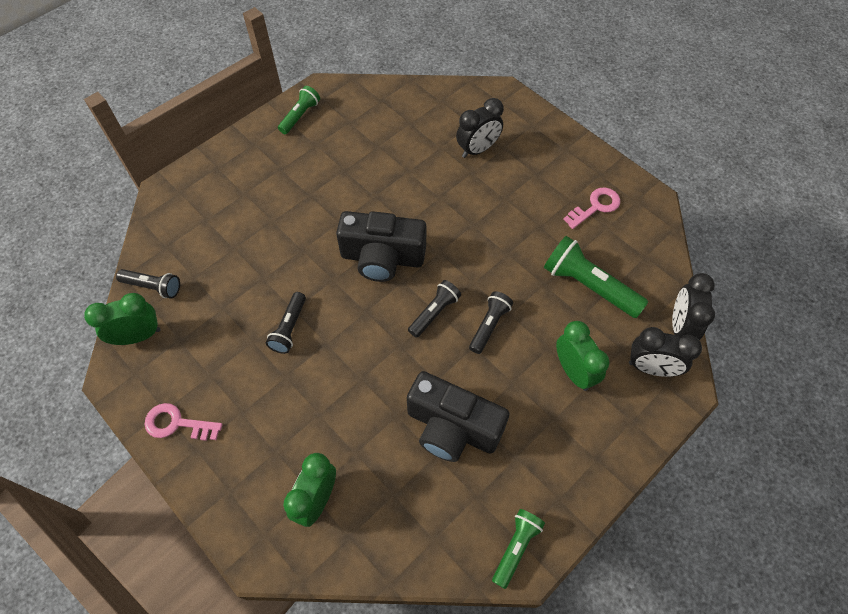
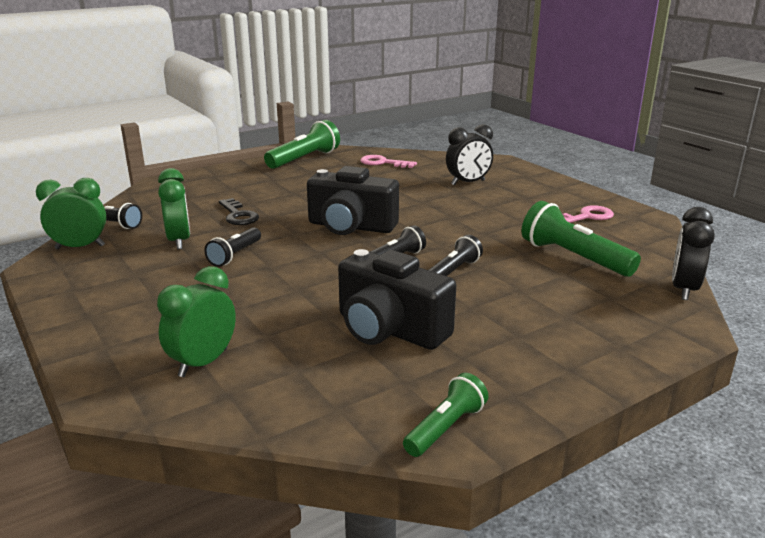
camera: 10 degrees right, 35 degrees down
pink key [144,403,222,441] -> pink key moved to [360,155,417,168]
green flashlight [278,86,320,134] -> green flashlight [264,120,340,169], size x1.66
green clock [556,321,610,391] -> green clock moved to [158,168,190,250]
black clock [629,327,702,377] -> none
none -> black key [219,198,259,225]

